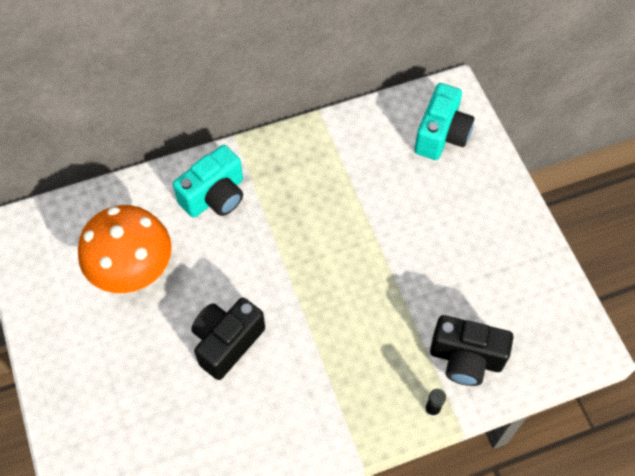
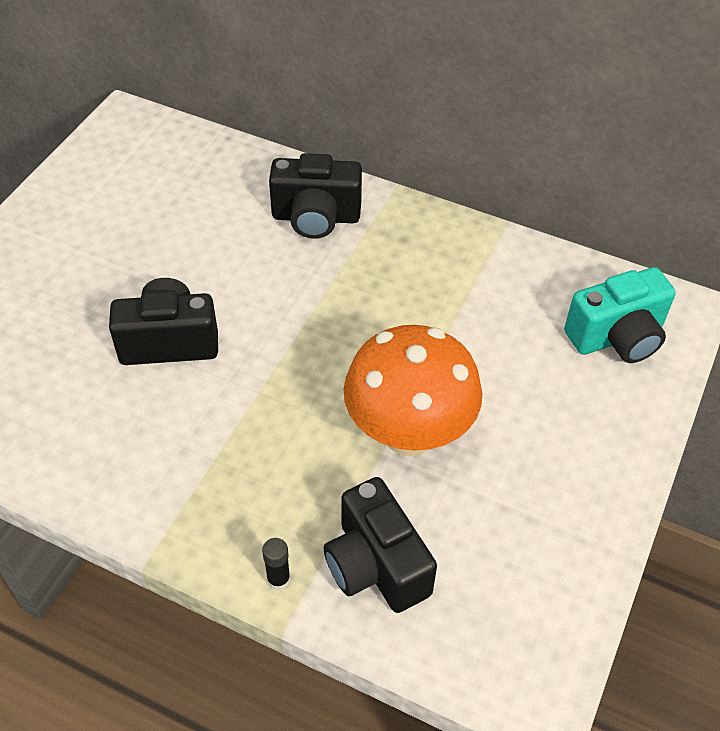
camera: 45 degrees right, 10 degrees down
orange mushroom [78,205,172,293] -> orange mushroom moved to [343,325,482,456]
turquoise camera [173,145,243,218] -> black camera [269,153,362,239]

